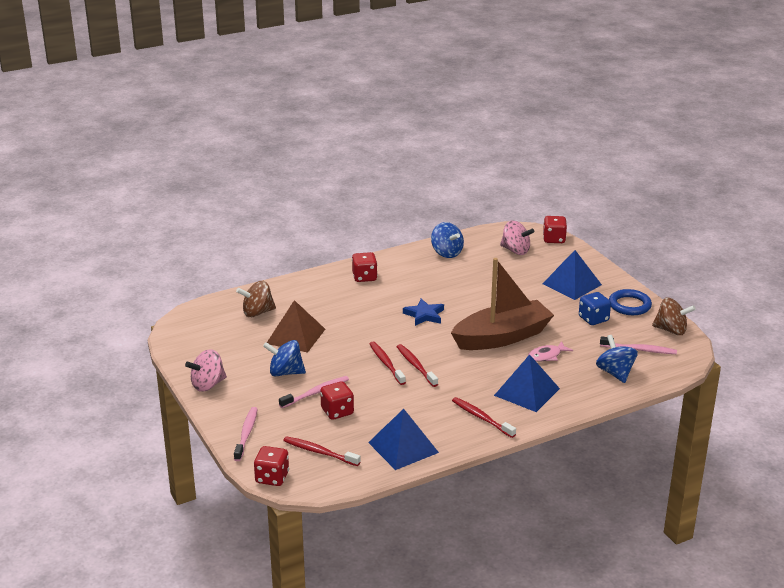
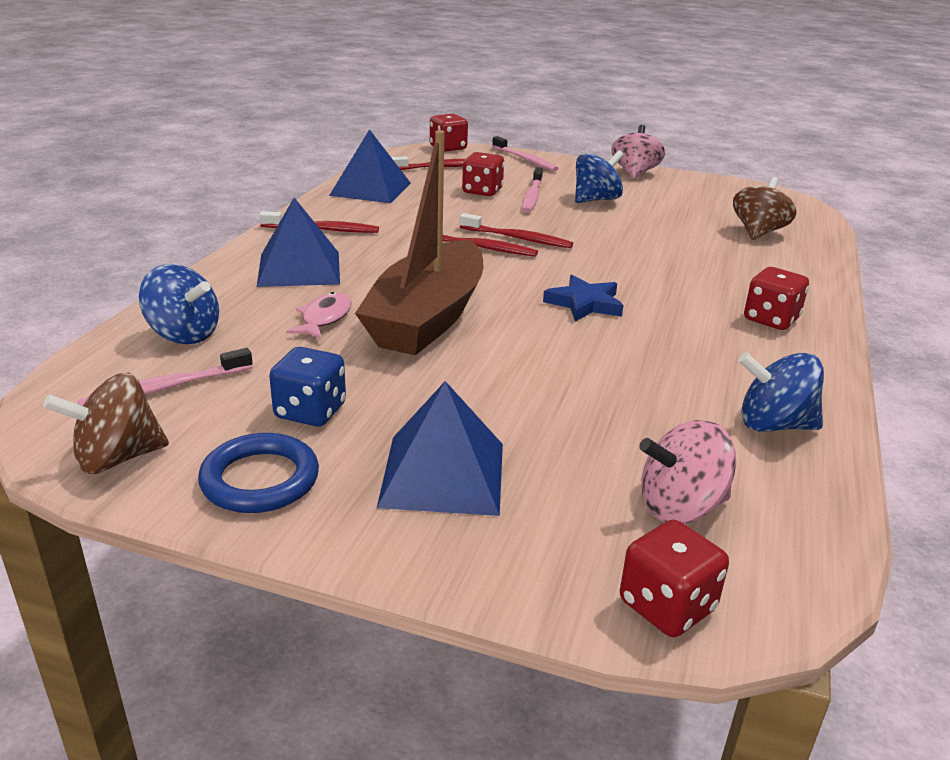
camera: 135 degrees right, 0 degrees up
brown pyramid [267,300,325,353] -> none

